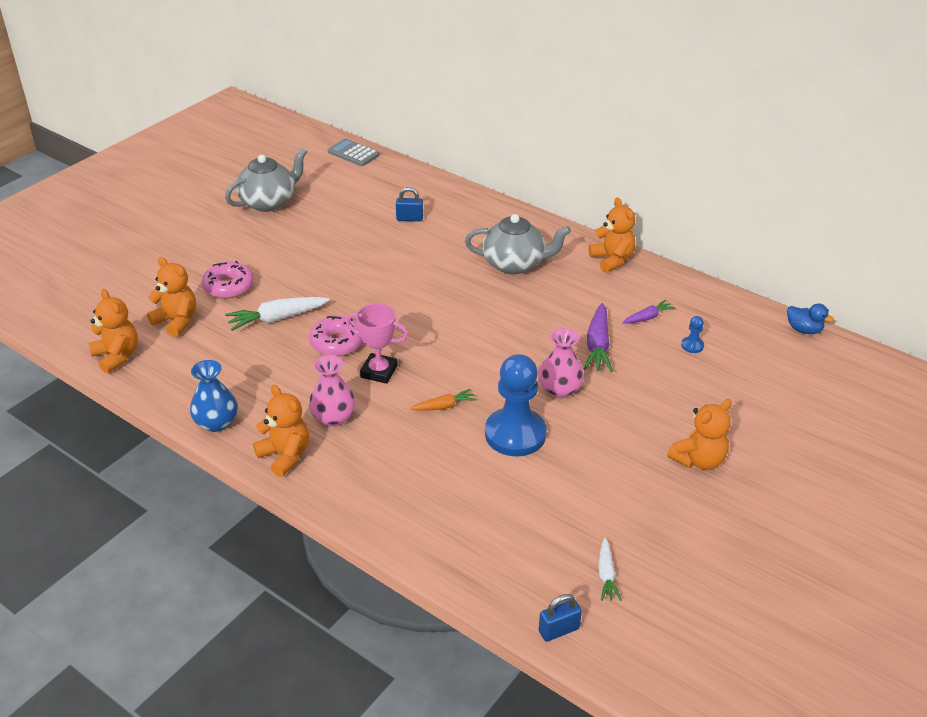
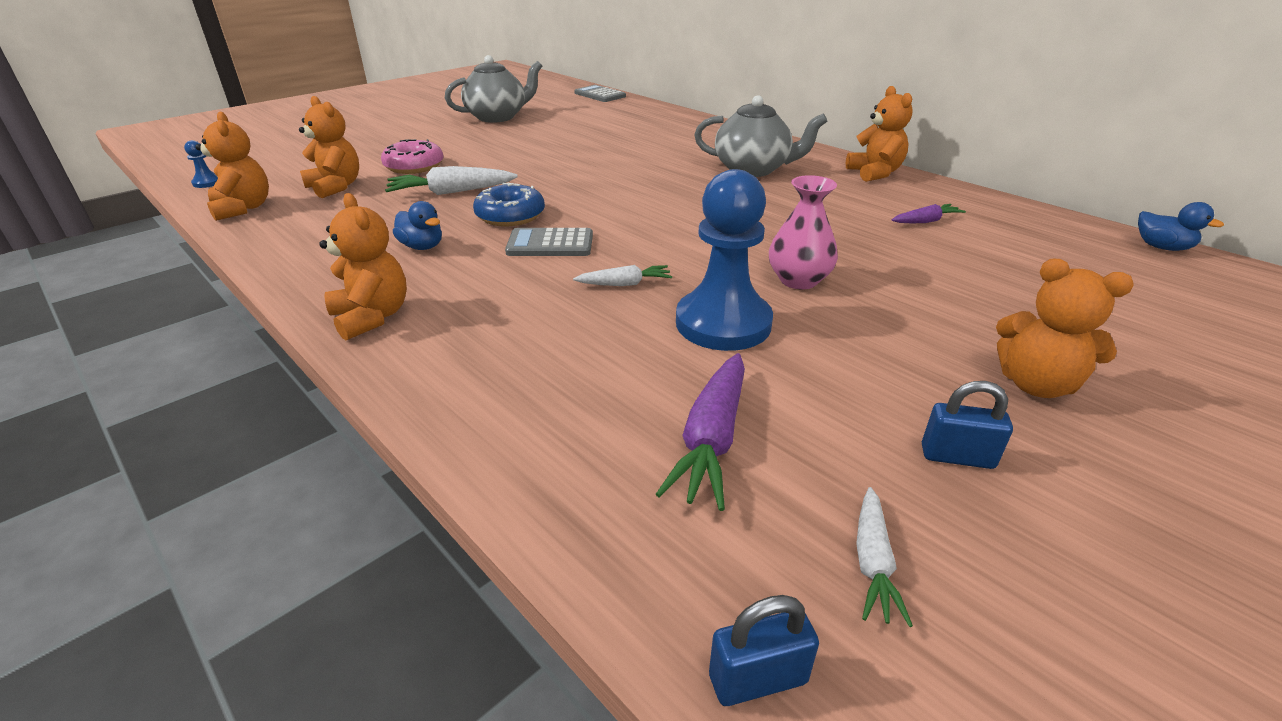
camera: 10 degrees right, 5 degrees down
blue vase [190,360,238,432] -> none
pink donut [309,316,363,356] -> blue donut [473,183,545,226]
pink vase [309,355,356,427] -> none
pink trophy [346,304,408,384] -> grey calculator [505,228,593,256]
blue padlock [396,187,423,221] -> blue padlock moved to [922,381,1013,469]
orange carrot [410,389,476,411] -> white carrot [573,265,672,286]
purple carrot [584,303,613,372] -> purple carrot moved to [656,353,745,511]
orange teddy bear [667,399,732,470] -> orange teddy bear turned 60 degrees clockwise [996,259,1134,398]
blue pawn [681,316,704,353] -> blue pawn moved to [184,140,218,188]
none -> blue duck [393,201,442,250]

